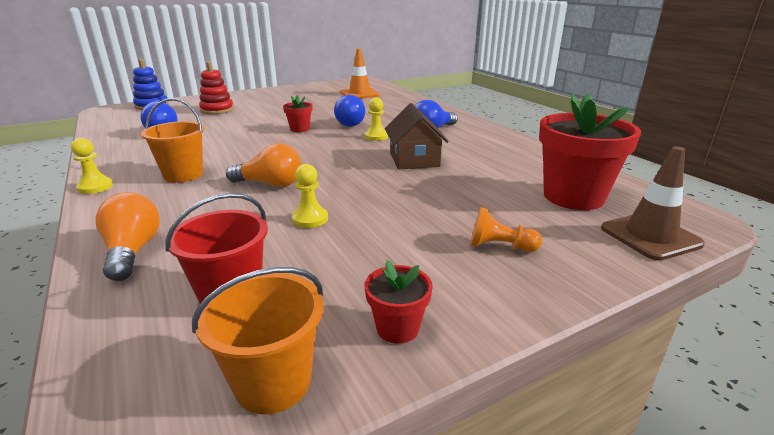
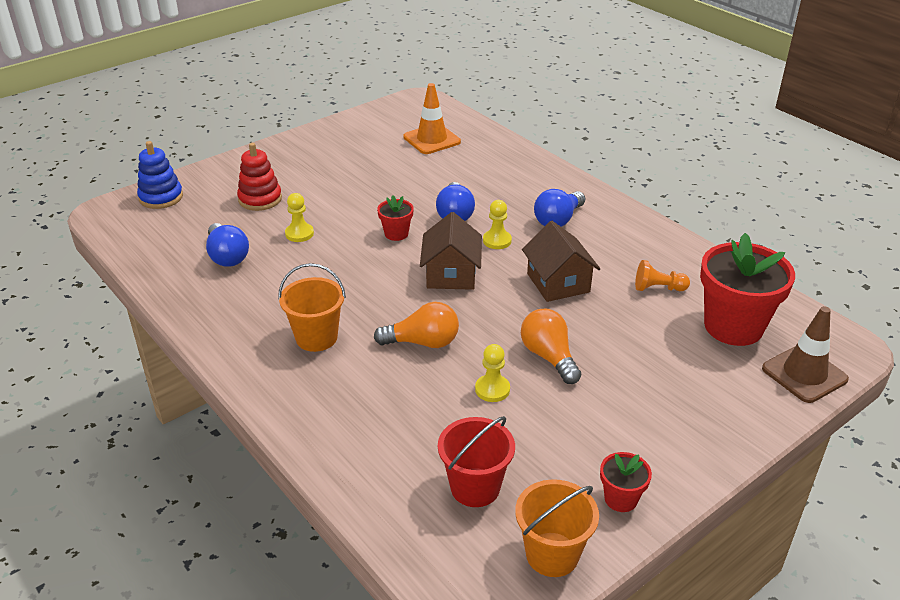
camera: 10 degrees left, 10 degrees up
yellow pawn [71,138,113,194] -> yellow pawn moved to [285,193,314,242]
orange light bulb [95,192,160,281] -> orange light bulb moved to [521,309,581,384]
orange pawn [470,207,542,252] -> orange pawn moved to [635,260,690,291]
none -> brown house [420,212,482,290]

